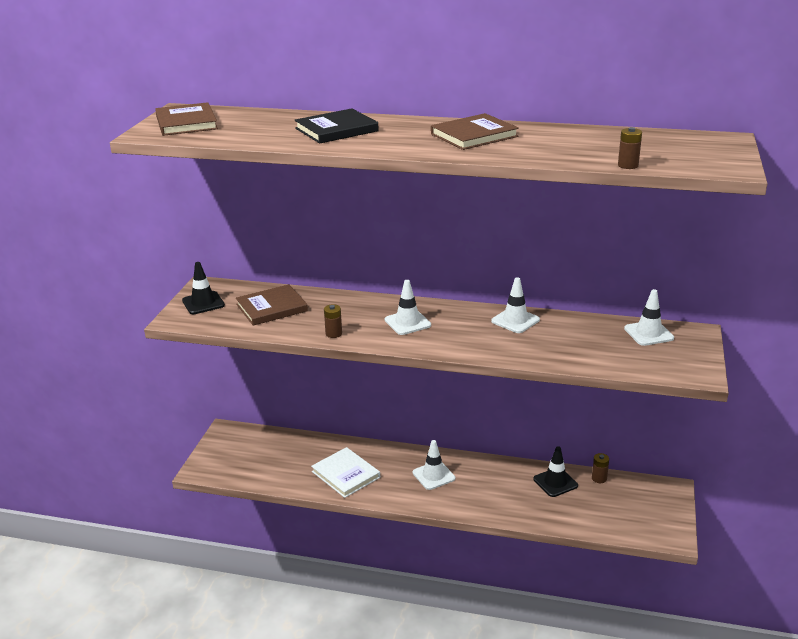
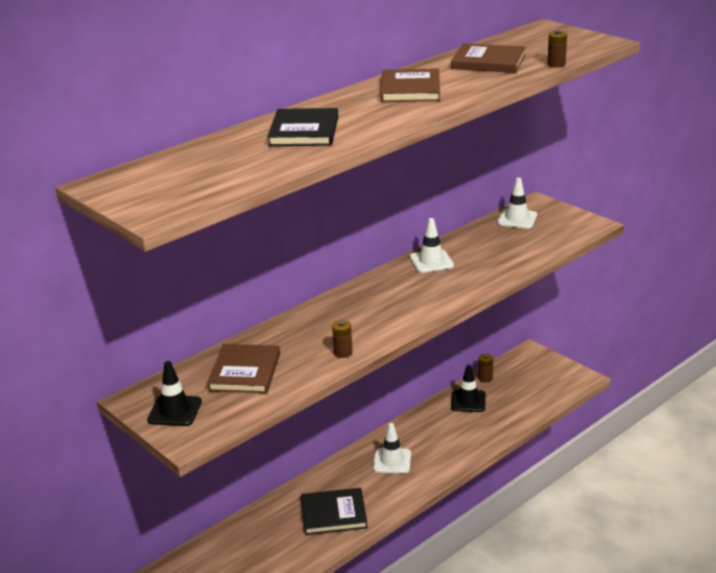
camera: 55 degrees left, 0 degrees up
brown book [155,102,218,136] -> brown book moved to [451,43,526,73]
white book [311,447,380,498] -> black book [301,488,368,535]
white traffic cone [385,280,431,335] -> none

